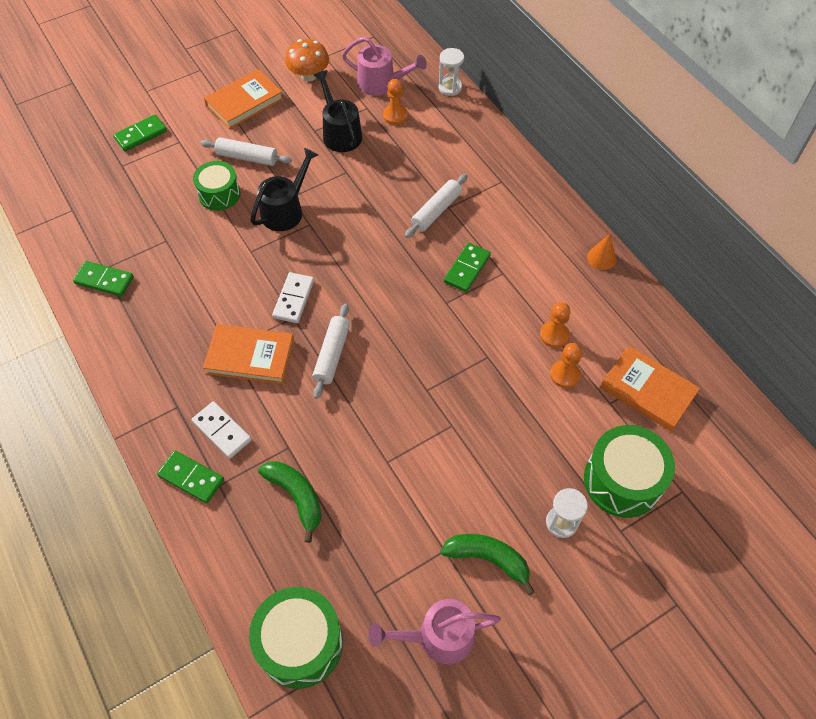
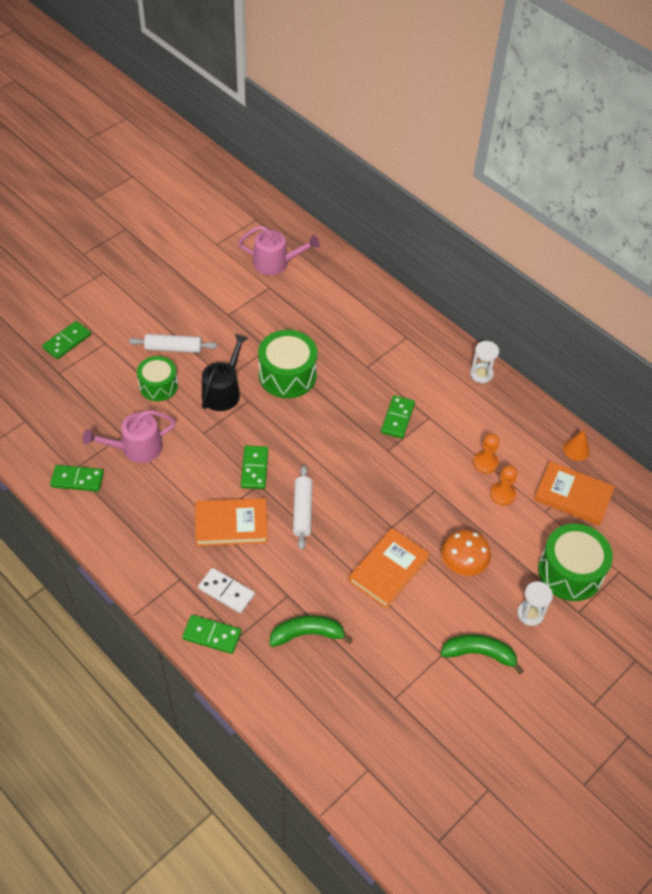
camera: 15 degrees left, 5 degrees down
orange book [204,69,283,129] -> orange book moved to [349,528,430,608]
green drum [249,587,343,689] -> green drum moved to [258,330,317,398]
green banana [258,461,322,543] -> green banana turned 45 degrees counterclockwise [269,615,353,647]
white domino [272,272,314,323] -> green domino [241,446,268,489]
orange mushroom [285,39,329,82] -> orange mushroom moved to [442,530,491,576]
black watering can [314,70,362,152] -> none
pink watering can [368,599,501,664] -> pink watering can moved to [83,410,176,463]
orange pawn [383,79,408,125] -> none
white rolling pin [405,174,467,238] -> none
white hourglass [439,48,464,96] -> white hourglass moved to [470,341,499,383]
orange cone [587,234,616,270] -> orange cone moved to [563,430,590,461]

